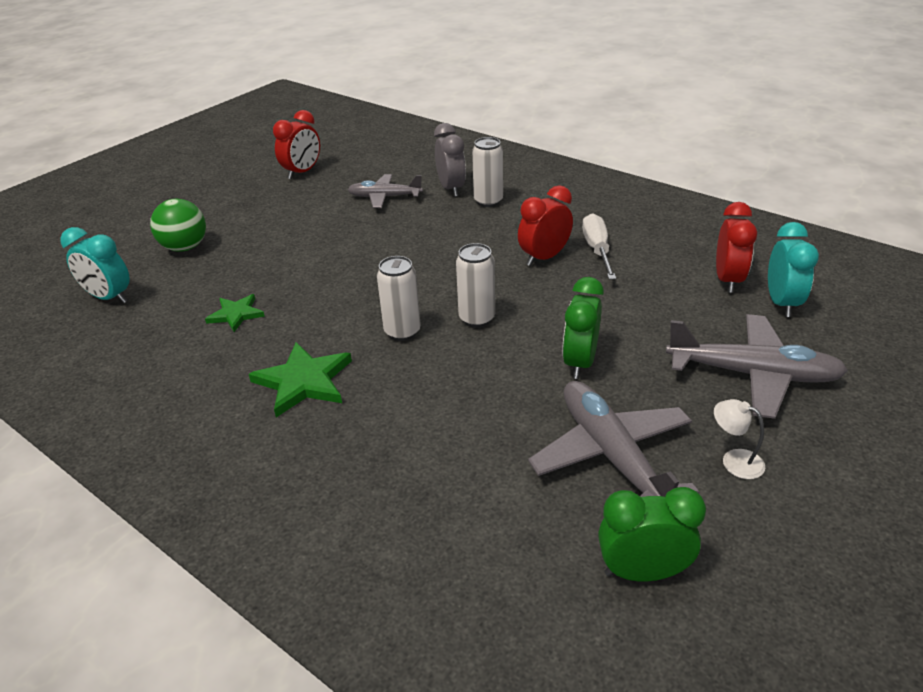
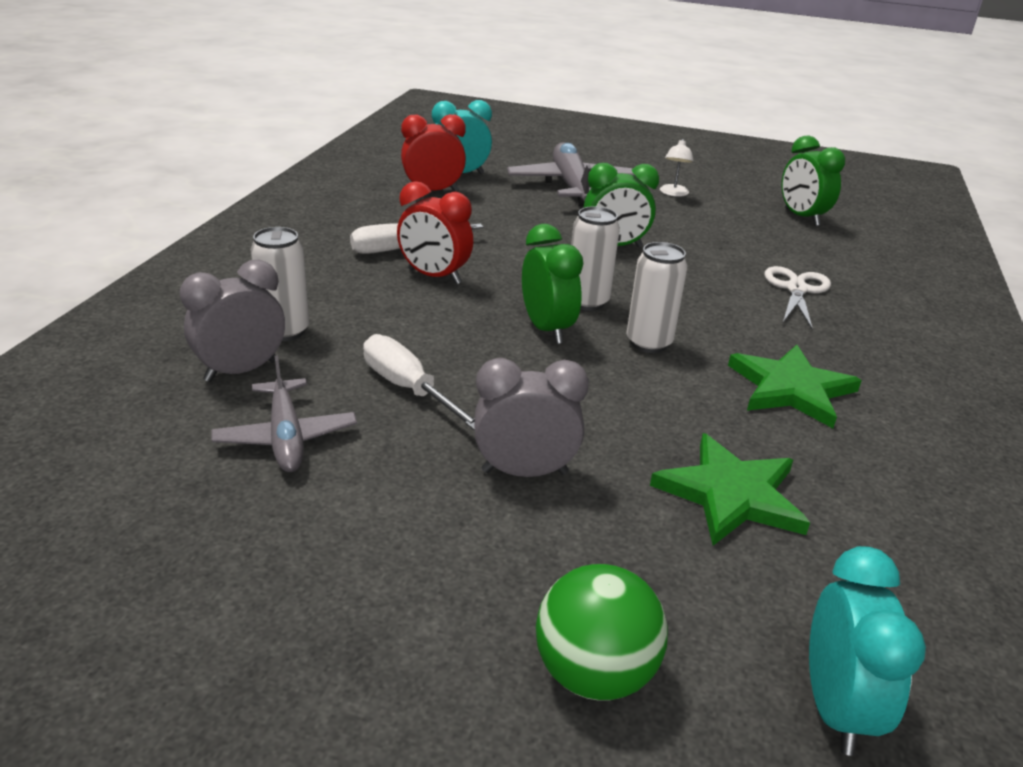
camera: 115 degrees left, 5 degrees down
green star [205,294,265,332] -> green star [650,433,810,546], size x1.61
red clock [273,110,320,179] -> none
grey plane [528,381,699,497] -> none
none -> white screwdriver [363,334,475,431]
none -> grey clock [475,358,589,477]
none -> green clock [522,224,583,344]
none -> white scissors [764,266,831,330]

